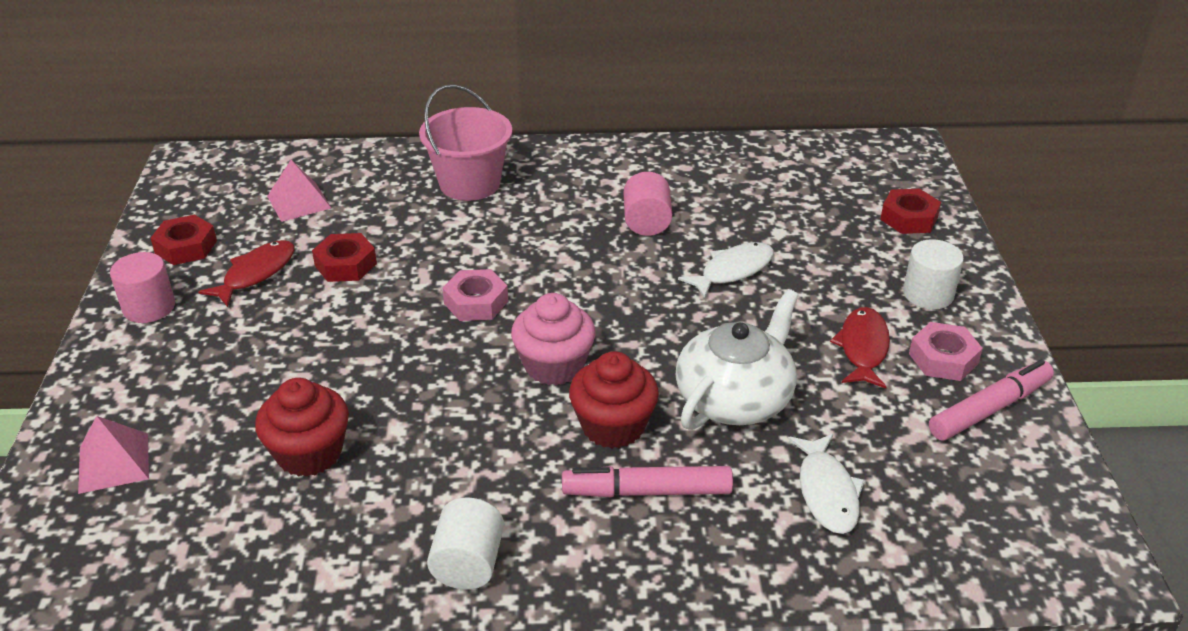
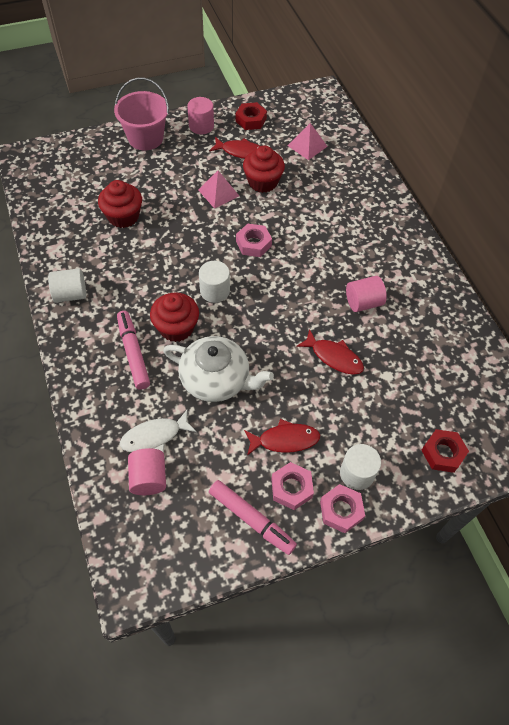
camera: 70 degrees right, 20 degrees up
pink pyramid [78,416,149,494] -> pink pyramid moved to [198,171,239,208]
red nut [312,233,377,282] -> red cupcake [243,145,285,193]
pink bucket [419,85,512,201] -> pink bucket moved to [114,78,169,151]
pink cupcake [511,293,596,385] -> white cylinder [199,261,230,303]
white fish [678,242,774,299] -> red fish [296,329,364,375]
none -> pink cylinder [128,448,166,495]
none -> pink nut [320,484,365,533]

